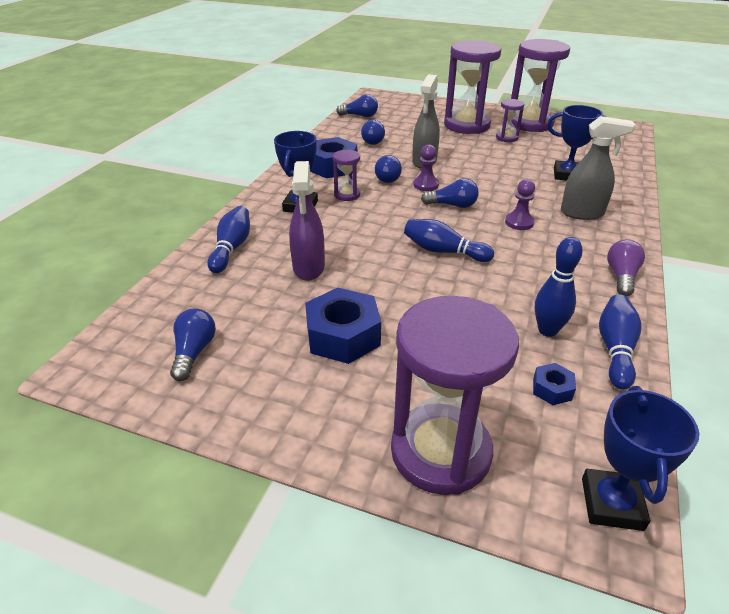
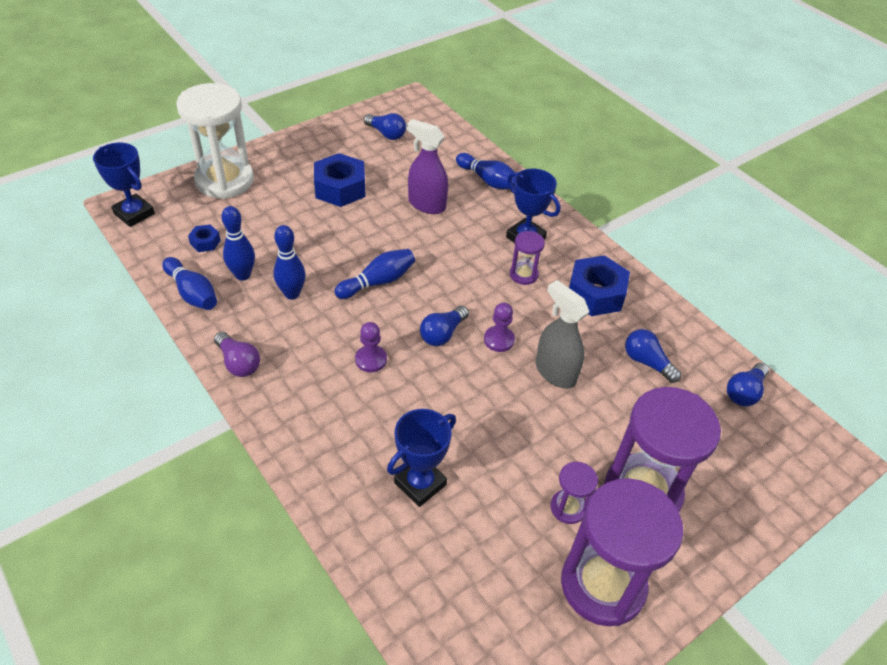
camera: 120 degrees right, 10 degrees up
blue light bulb [375,155,402,183] -> none
purple hourglass [391,296,519,495] -> white hourglass [176,83,254,199]
grey spray bottle [561,116,635,220] -> none
none -> blue bowling pin [273,225,306,299]

